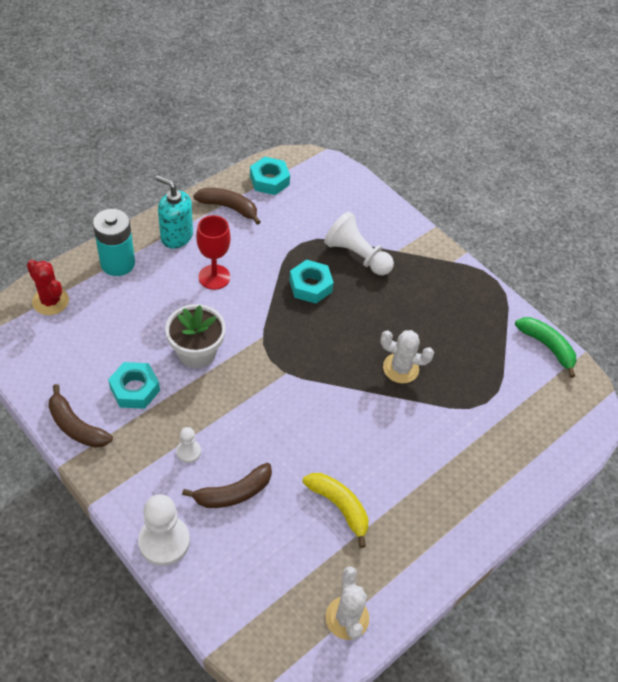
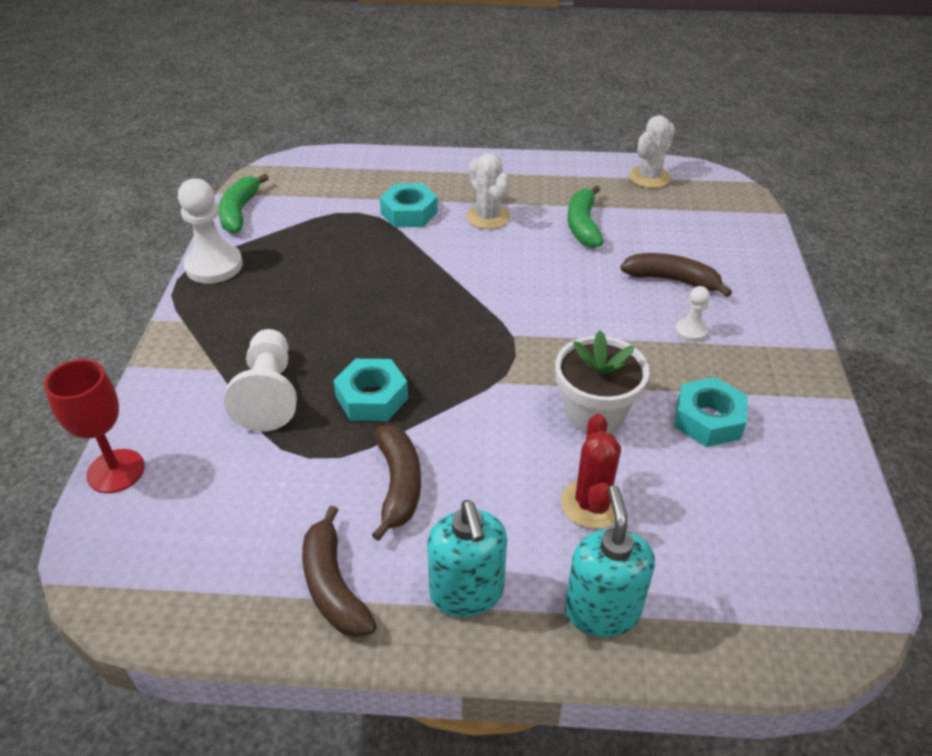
camera: 130 degrees left, 10 degrees down
red cactus [27,259,69,315] -> red cactus moved to [561,414,623,529]
brown banana [48,384,113,448] -> brown banana moved to [372,425,421,541]
turquoise battery [93,209,135,276] -> turquoise soap dispenser [565,485,655,637]
white pawn [138,494,190,566] -> white pawn moved to [178,178,243,284]
red goblet [196,215,231,290] -> red goblet moved to [44,359,145,493]
turquoise nut [250,157,290,195] -> turquoise nut moved to [380,183,438,228]
yellow banana [302,473,368,548] -> green banana [568,185,603,248]
white cactus [380,330,434,383] -> white cactus moved to [466,153,510,229]

